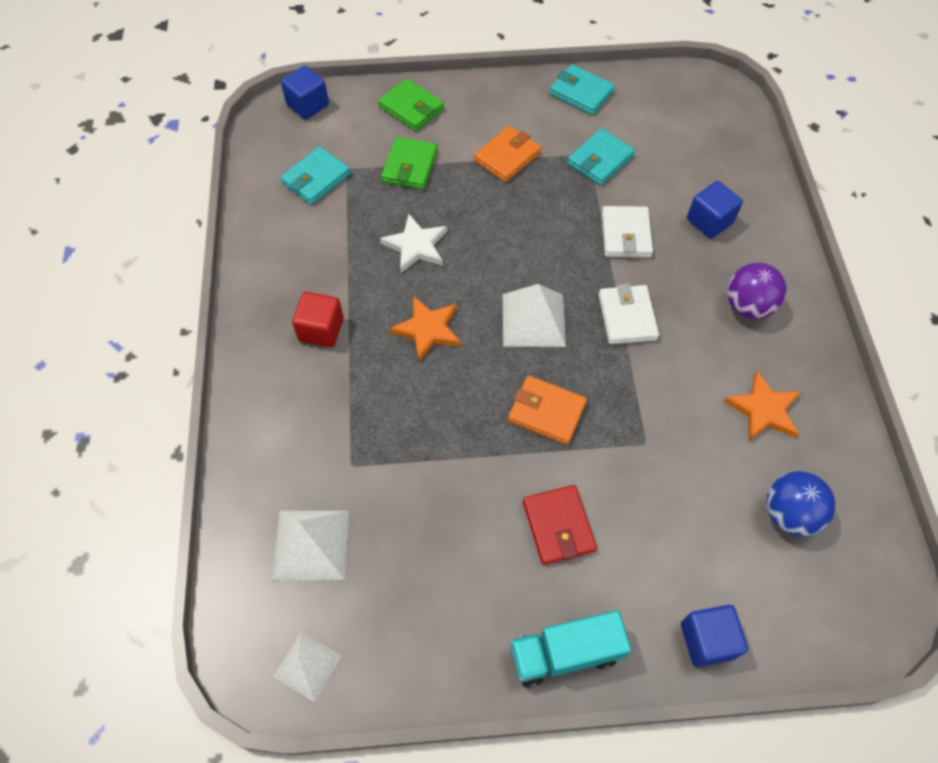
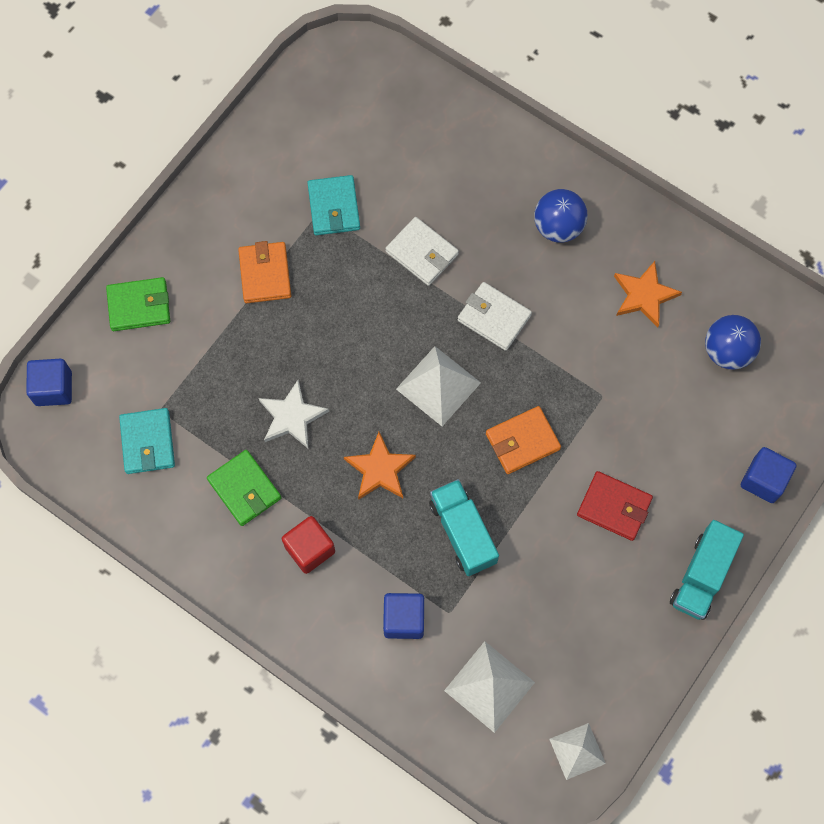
camera: 50 degrees left, 10 degrees up
green wallet [381,137,438,190] -> green wallet moved to [207,450,282,526]
turquoise wallet [550,65,615,115] -> none
blue cube [687,181,743,239] -> blue cube moved to [383,593,424,639]
purple ball [727,263,786,319] -> blue ball [534,189,587,243]
none -> turquoise truck [429,479,499,576]

